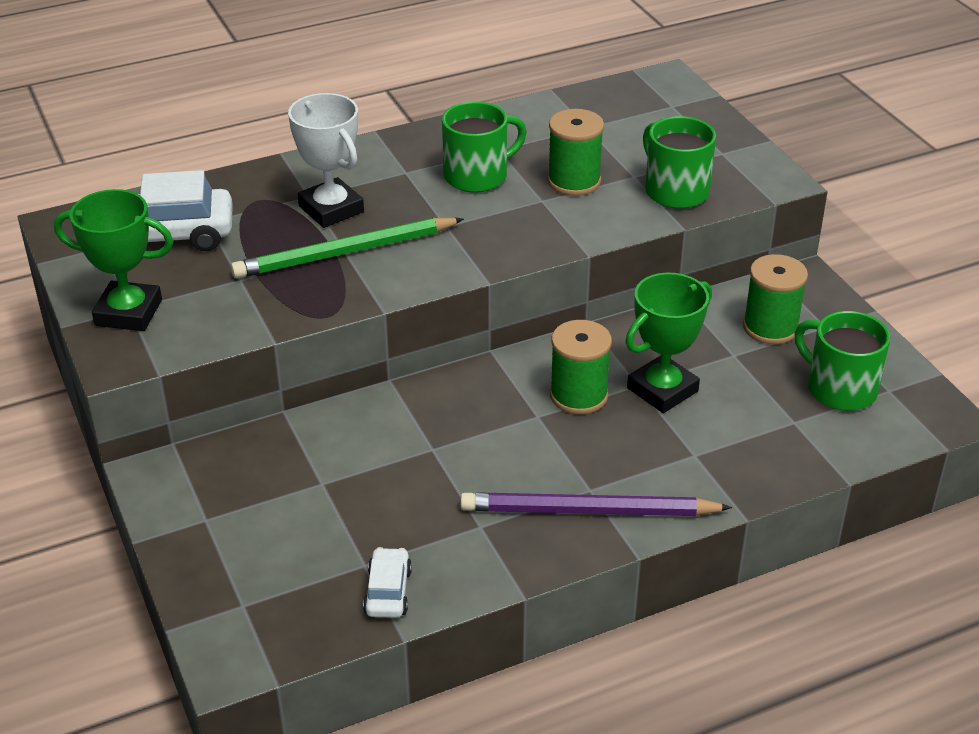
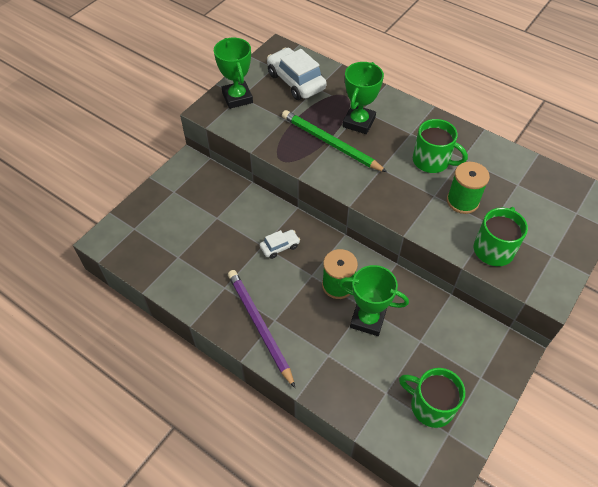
camera: 60 degrees right, 15 degrees up
white trophy [288,93,364,228] -> green trophy [342,62,384,134]
white car [363,547,412,618] -> white car moved to [260,230,300,259]
green spool [743,254,808,344] -> none
green mug [795,311,890,411] -> green mug turned 75 degrees counterclockwise [399,368,465,428]

